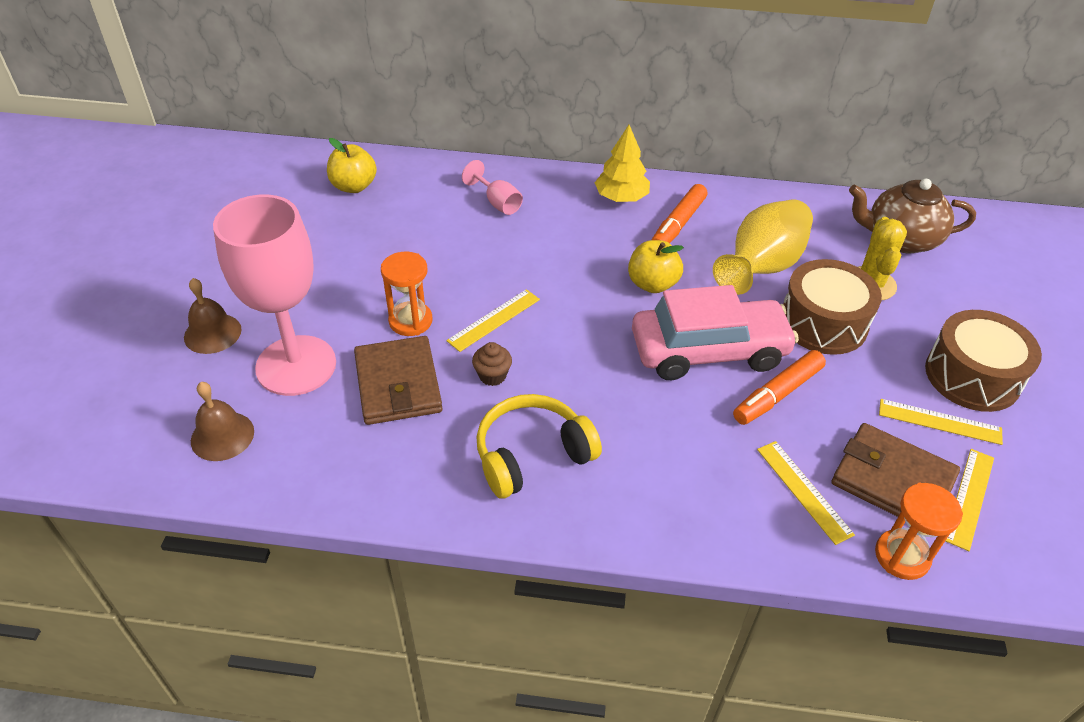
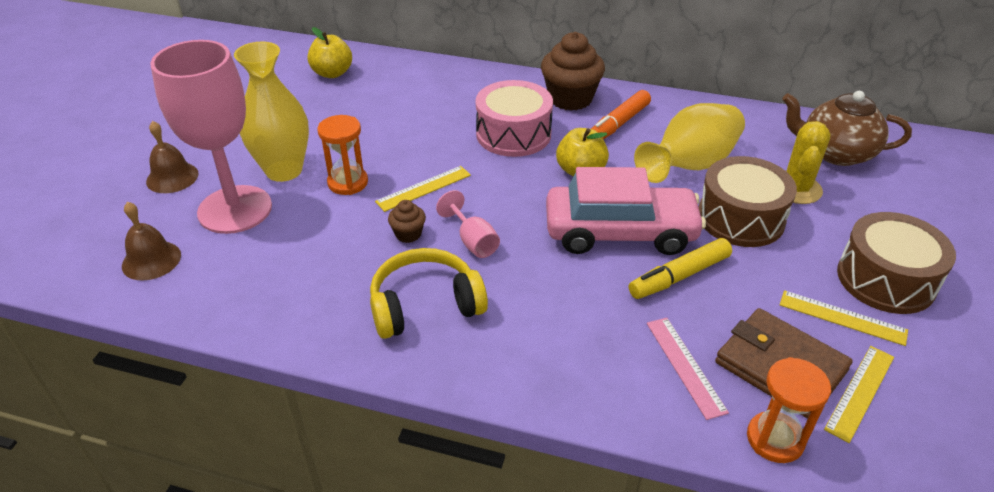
camera: 10 degrees right, 5 degrees down
brown wallet [354,336,443,425] -> none
pink goblet [462,160,523,215] -> pink goblet moved to [436,190,500,258]
yellow tree [595,125,650,202] -> brown cupcake [541,32,605,111]
orange marker [733,350,826,425] -> yellow marker [629,238,732,299]
yellow ruler [757,441,855,545] -> pink ruler [647,318,729,420]
none -> yellow vase [234,41,309,182]
none -> pink drum [476,80,553,157]

